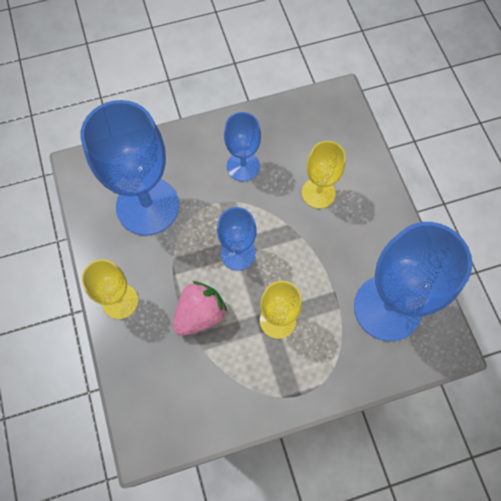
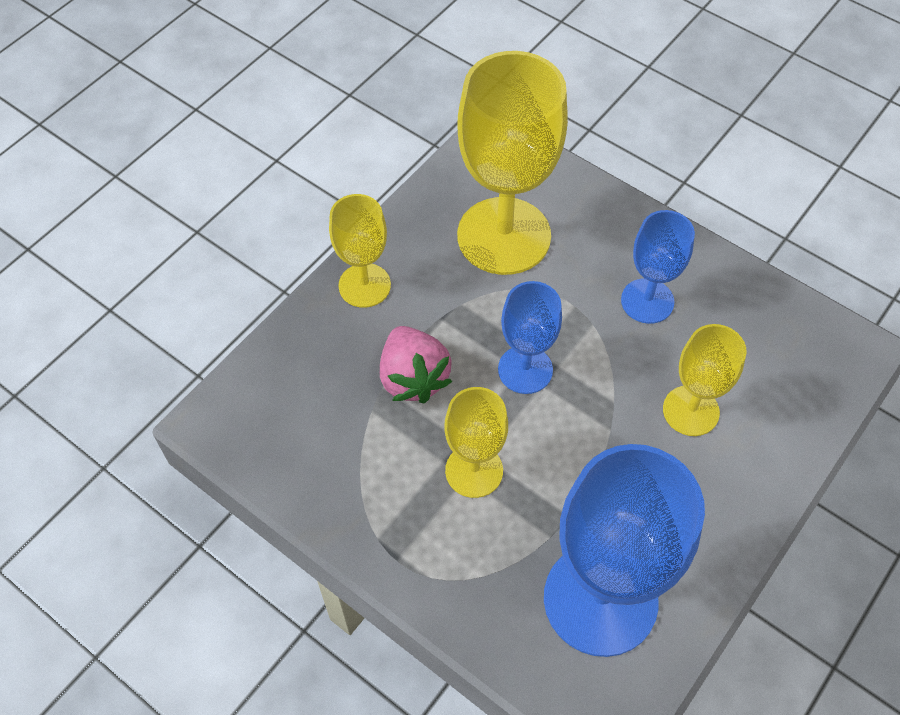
camera: 55 degrees right, 10 degrees down
blue goblet [80,100,179,236] -> yellow goblet [457,51,568,275]
pink strawberry [173,281,227,336] -> pink strawberry turned 60 degrees clockwise [380,326,452,404]

